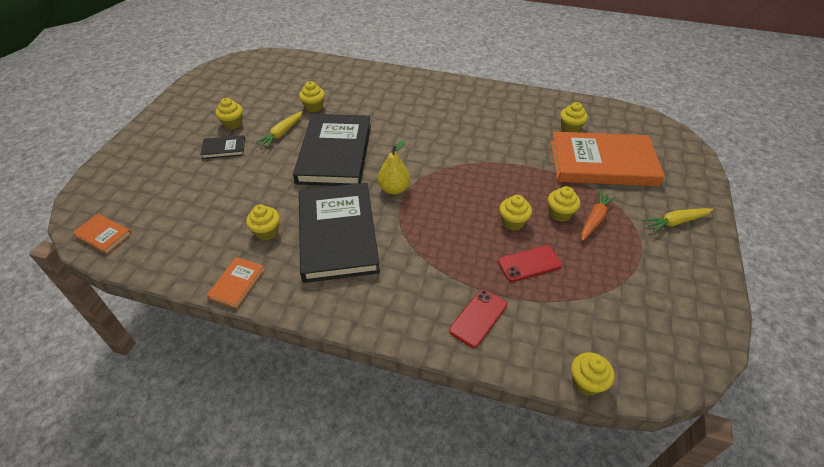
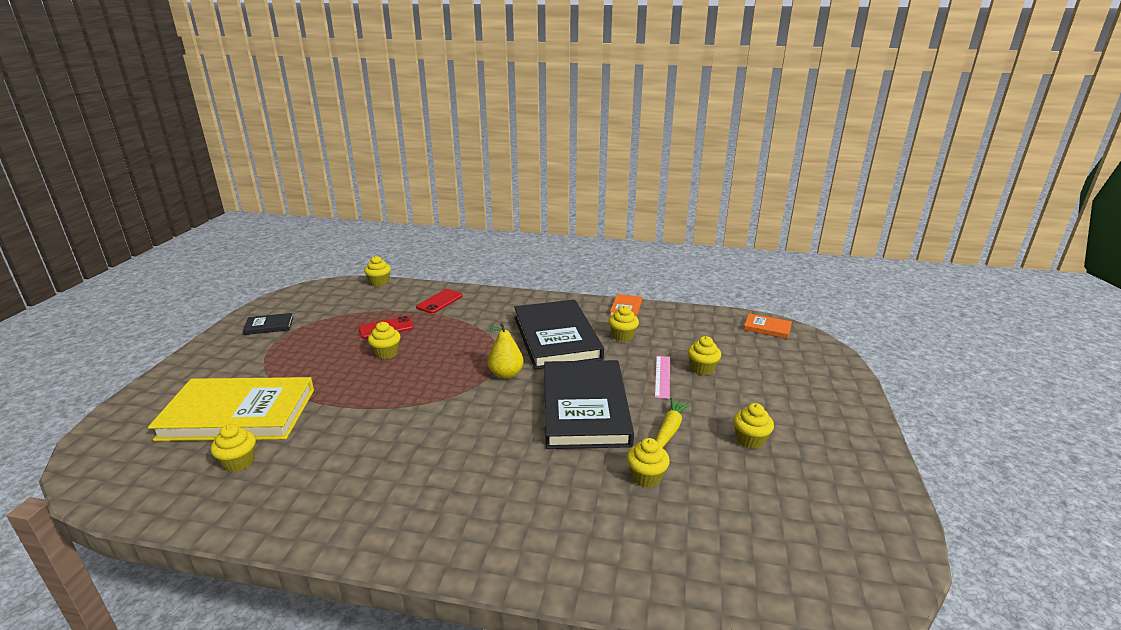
camera: 175 degrees right, 20 degrees down
black book [200,135,245,159] -> black book moved to [243,313,293,335]
yellow cupcake [548,186,580,222] -> yellow cupcake moved to [688,336,721,375]
orange book [550,132,665,186] -> yellow book [148,377,314,441]
orange carrot [581,191,616,241] -> none
yellow carrot [643,208,713,233] -> none
none -> pink ruler [655,356,670,399]

